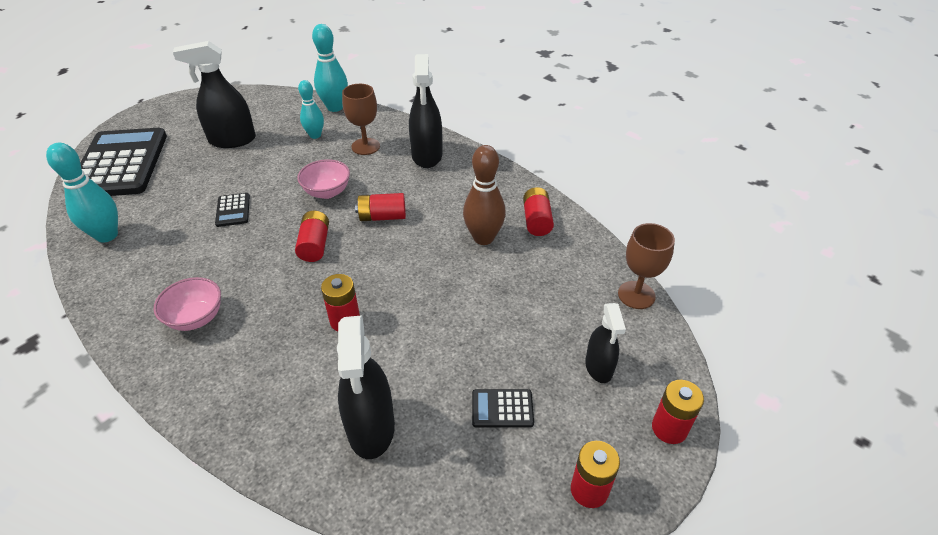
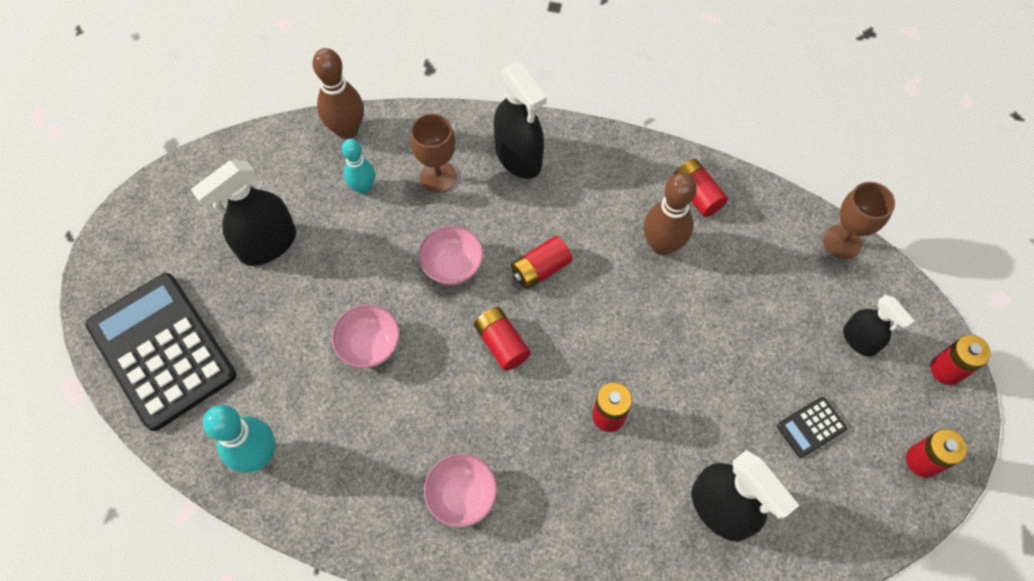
camera: 30 degrees left, 20 degrees up
black calculator [215,193,250,227] -> pink bowl [331,304,400,368]
turquoise bowling pin [312,24,348,112] -> brown bowling pin [312,48,364,139]

